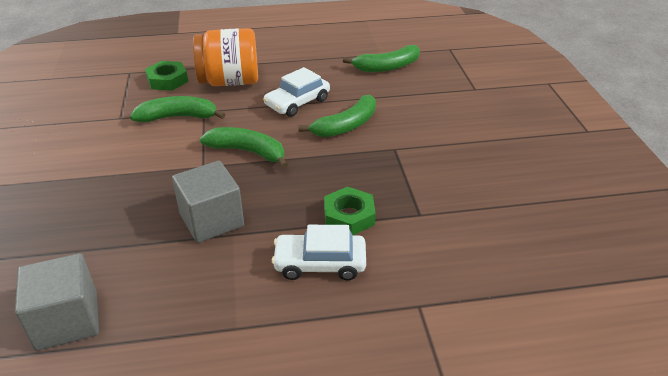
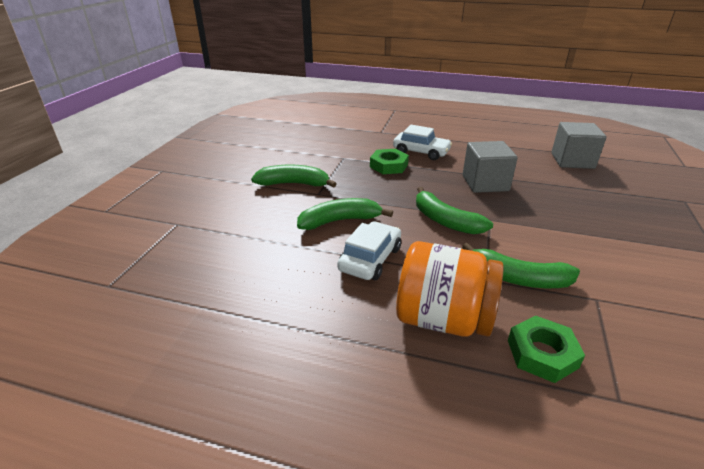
camera: 155 degrees left, 5 degrees down
white car [263,67,330,117] -> white car turned 45 degrees counterclockwise [337,222,401,280]
green banana [343,45,420,72] -> green banana moved to [251,165,337,188]

